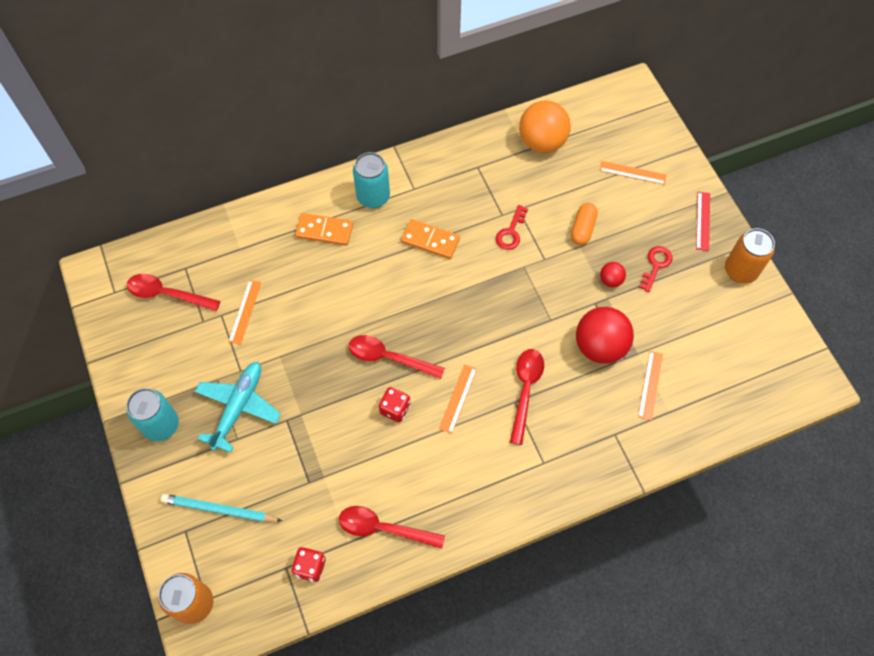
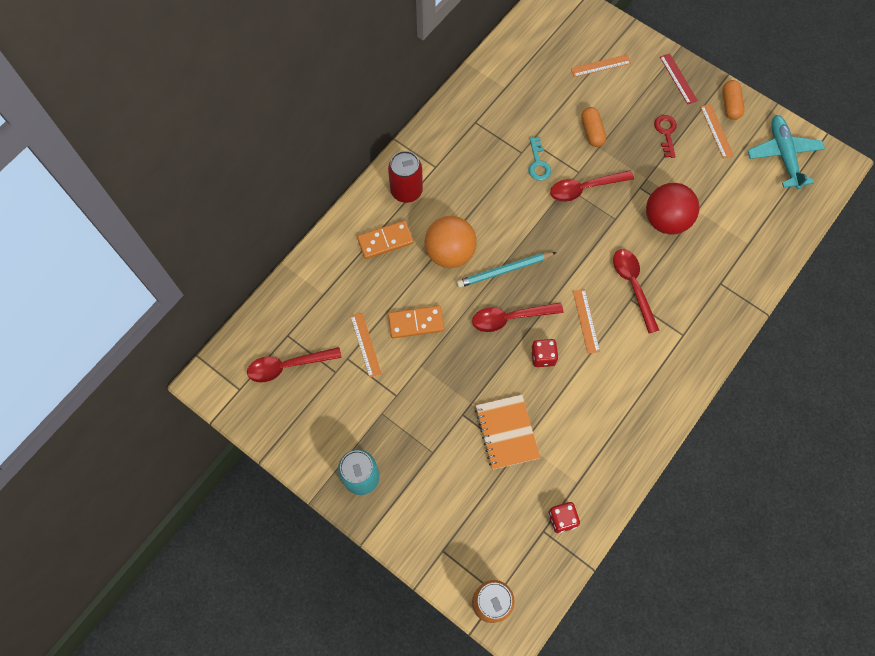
camera: 30 degrees left, 5 degrees up
turquoise pencil [161,494,282,522] -> turquoise pencil moved to [456,252,557,288]
turquoise plane [195,362,281,453] -> turquoise plane moved to [747,115,825,190]
red spoon [339,506,445,549] -> red spoon moved to [550,170,634,202]
turquoise can [353,152,390,208] -> red can [388,151,423,203]
orange domino [401,219,460,259] -> orange domino moved to [388,305,444,339]
red key [496,205,528,250] -> turquoise key [528,137,551,181]
orange ball [519,101,571,153] -> orange ball moved to [424,216,477,268]
red ball [600,262,626,287] -> none
orange ruler [638,351,663,420] -> orange ruler moved to [700,104,734,159]
orange can [725,228,775,284] -> orange capsule [722,80,745,120]
none -> orange notebook [475,395,540,470]

